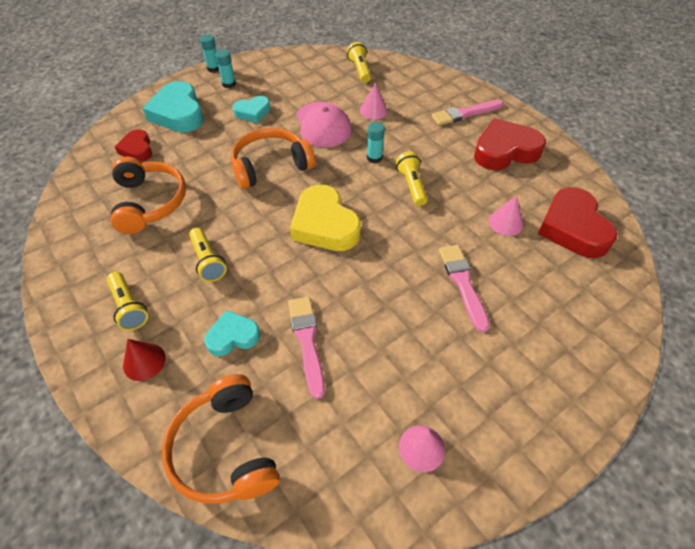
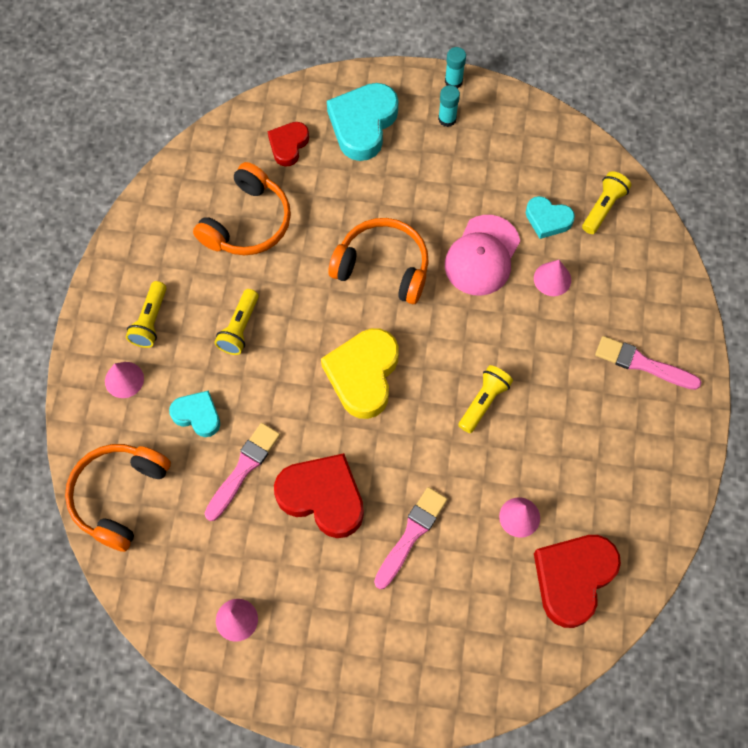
camera: 45 degrees right, 15 degrees up
red cone [123,339,166,381] -> pink cone [105,362,144,398]
turquoise heart [233,96,270,123] -> turquoise heart moved to [526,196,575,239]
turquoise glue stick [367,122,385,163] -> none
red heart [474,118,546,170] -> red heart moved to [274,453,364,538]

